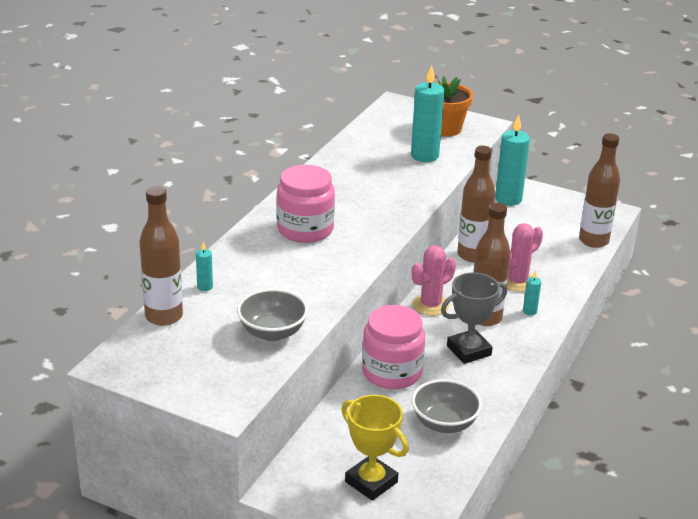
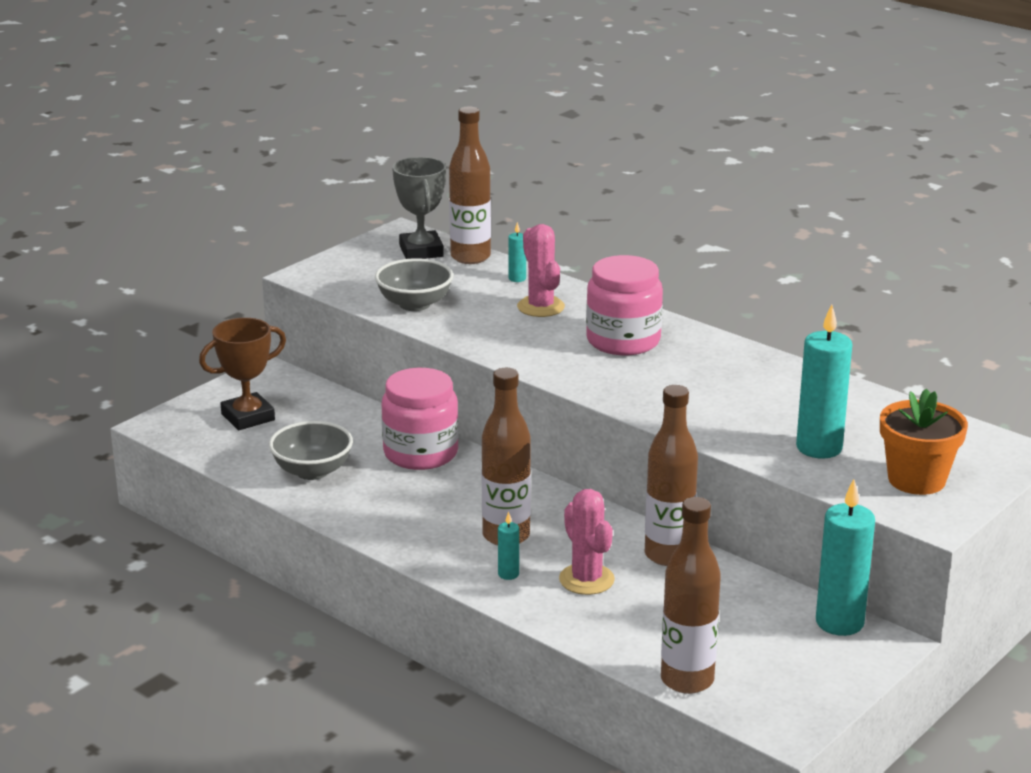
camera: 105 degrees right, 5 degrees down
yellow trophy [341,395,409,501] -> brown trophy [199,318,286,430]
pink cactus [412,245,456,316] -> pink cactus moved to [517,224,565,317]
grey trophy [441,272,507,364] -> grey trophy moved to [392,157,446,259]

